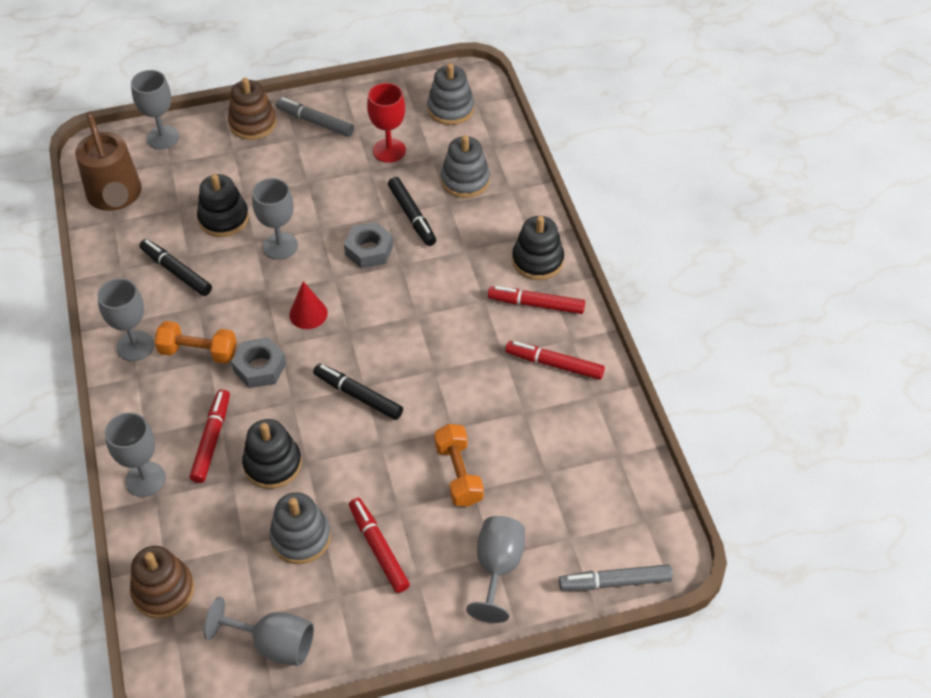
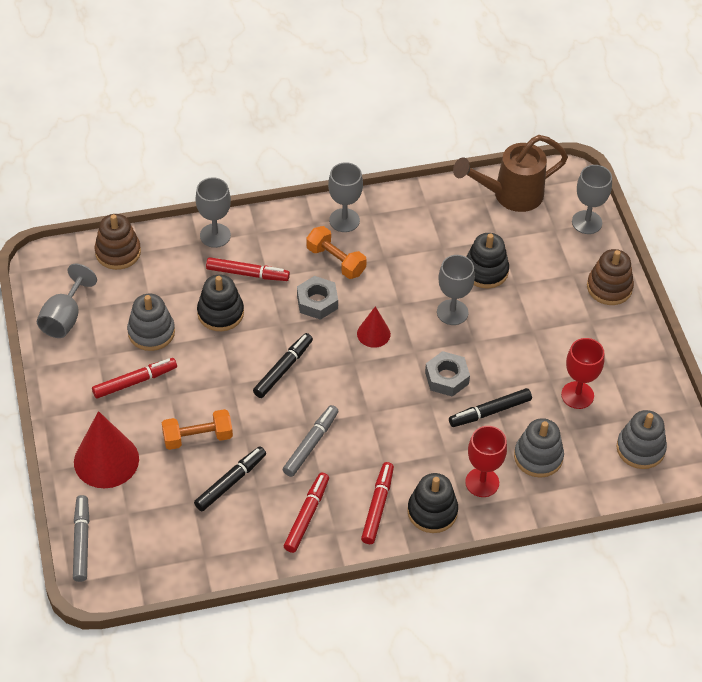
camera: 90 degrees right, 0 degrees up
black marker [139,239,212,296] -> black marker moved to [194,446,266,511]
orange dumbbell [154,321,237,364] -> orange dumbbell turned 60 degrees counterclockwise [306,226,367,279]
grey marker [276,97,354,137] -> grey marker moved to [283,405,338,477]
grey goblet [466,516,525,623] -> red cone [74,411,139,488]
none -> red goblet [465,426,507,497]

